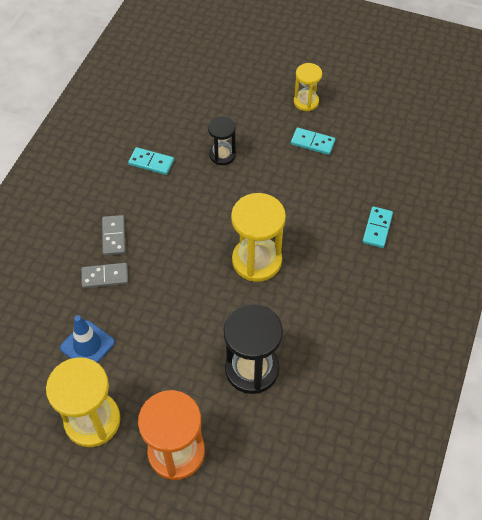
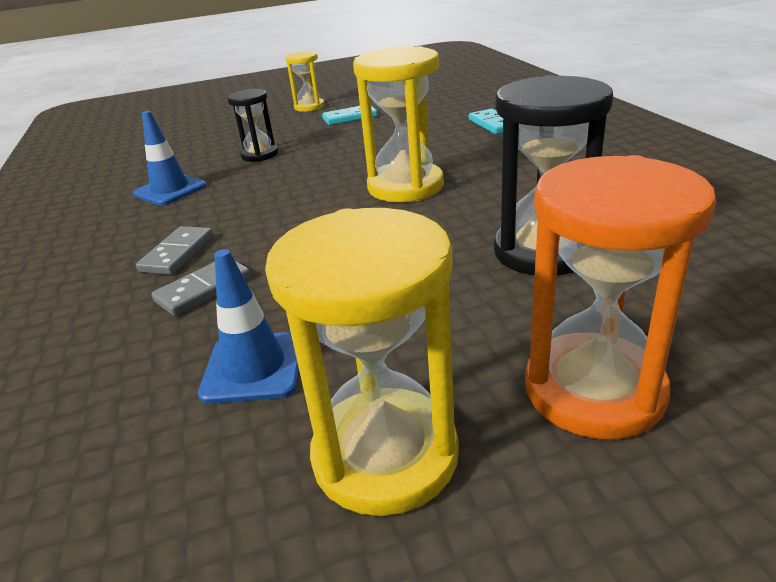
camera: 35 degrees left, 25 degrees down
grey domino [102,215,125,255] -> grey domino turned 60 degrees clockwise [136,226,213,275]
turquoise domino [128,147,174,175] -> blue traffic cone [133,111,207,206]

